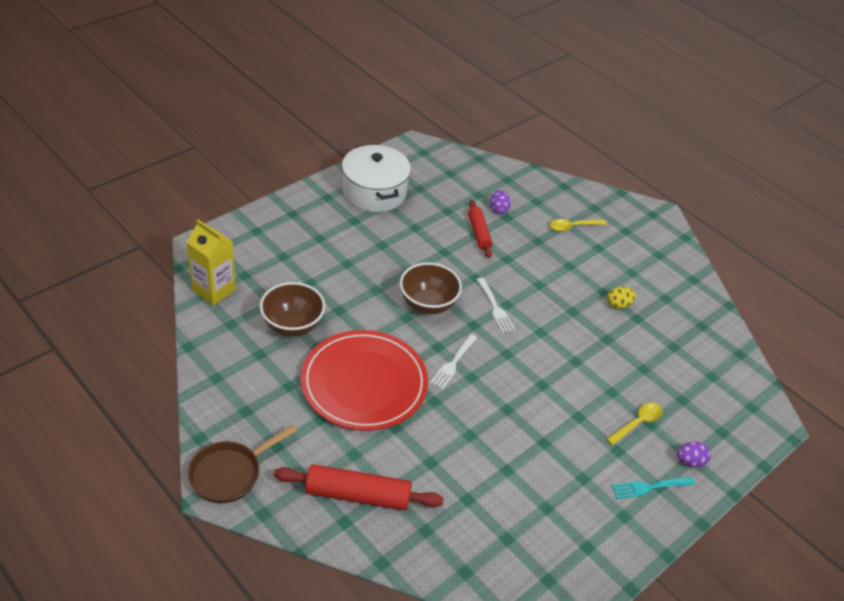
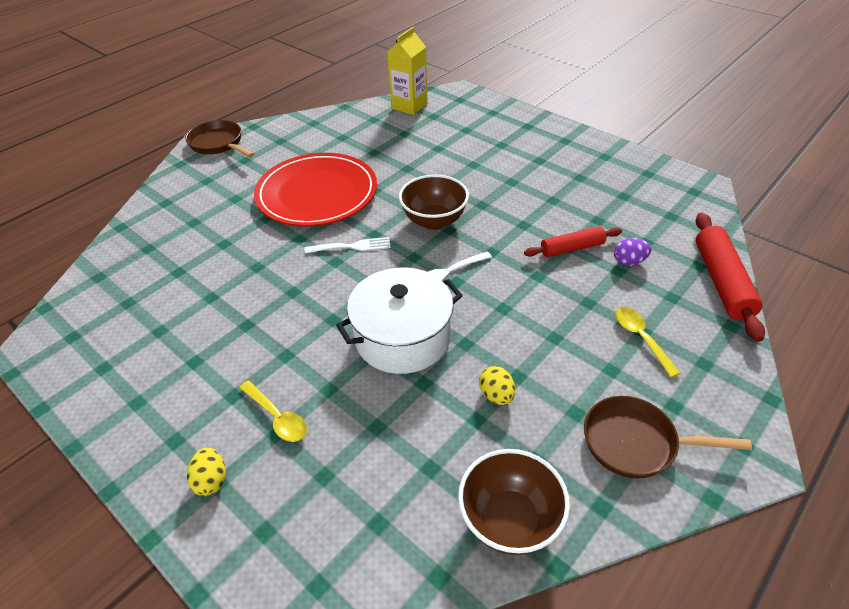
camera: 90 degrees right, 0 degrees up
brown bowl [260,282,325,337] -> brown bowl moved to [458,449,570,555]
red rolling pin [274,464,444,510] -> red rolling pin moved to [696,213,765,342]
white pot [342,144,411,212] -> white pot moved to [336,267,463,374]
white fork [430,334,477,390] -> white fork turned 150 degrees clockwise [305,237,391,254]
turquoise fork [611,477,695,499] -> none
purple egg [677,442,711,467] -> yellow egg [187,447,226,496]
none -> brown pan [584,396,752,479]

